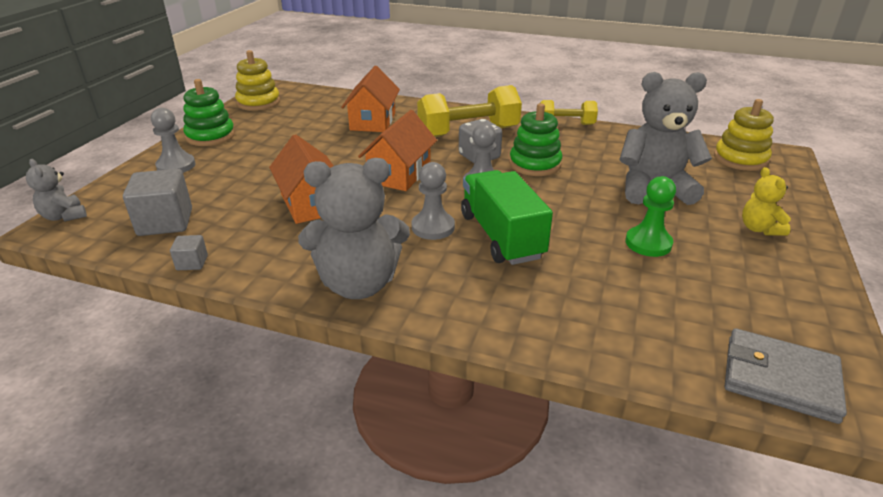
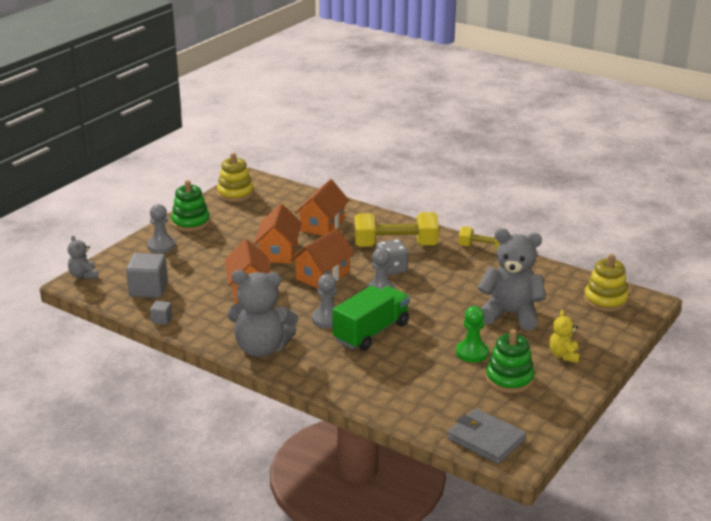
camera: 15 degrees right, 5 degrees down
green truck [461,170,553,265] -> green truck turned 45 degrees clockwise [332,286,410,351]
green stacking toy [509,103,562,176] -> green stacking toy moved to [486,329,535,393]
none -> orange house [254,204,302,264]

